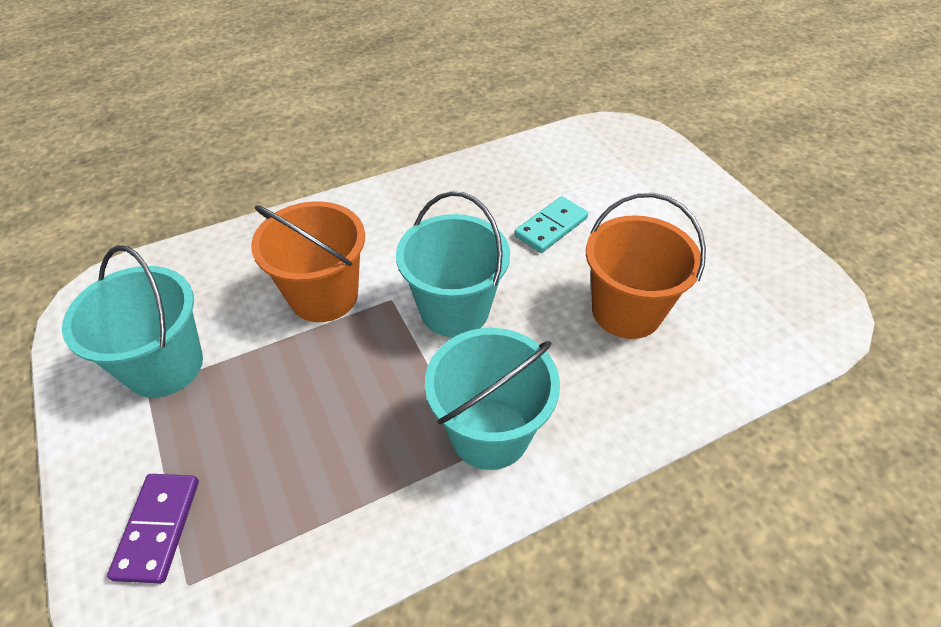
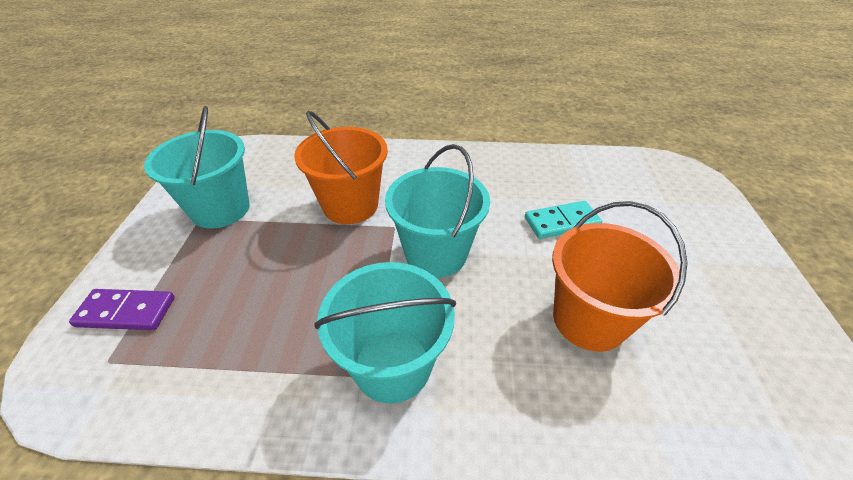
camera: 30 degrees right, 5 degrees down
purple domino [107,474,199,583] -> purple domino turned 60 degrees clockwise [69,289,175,330]

